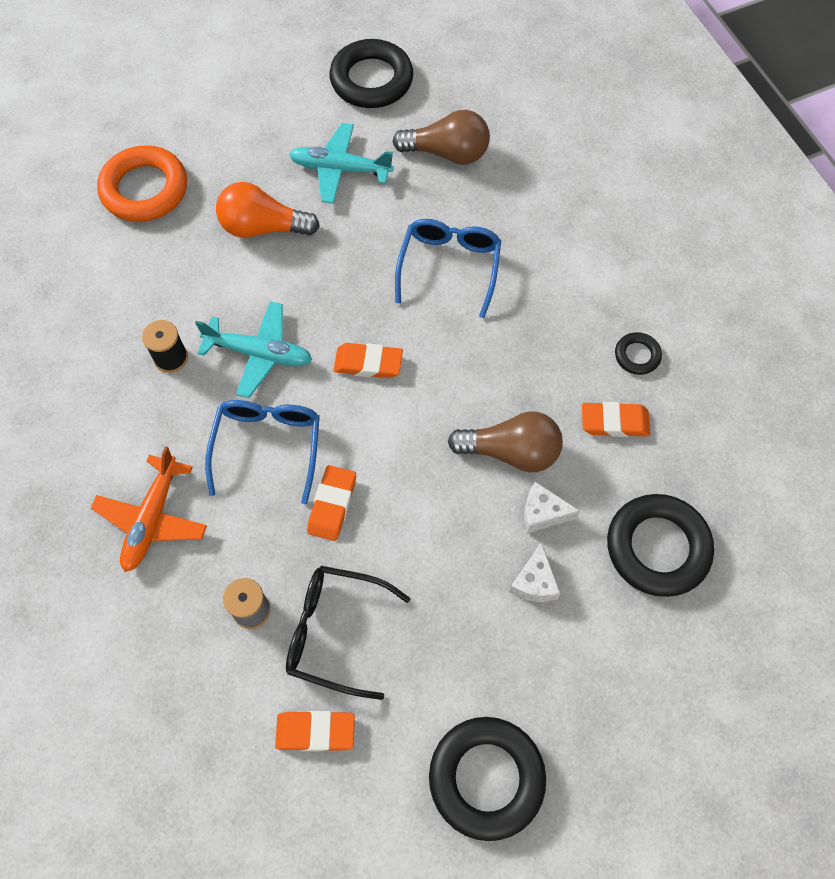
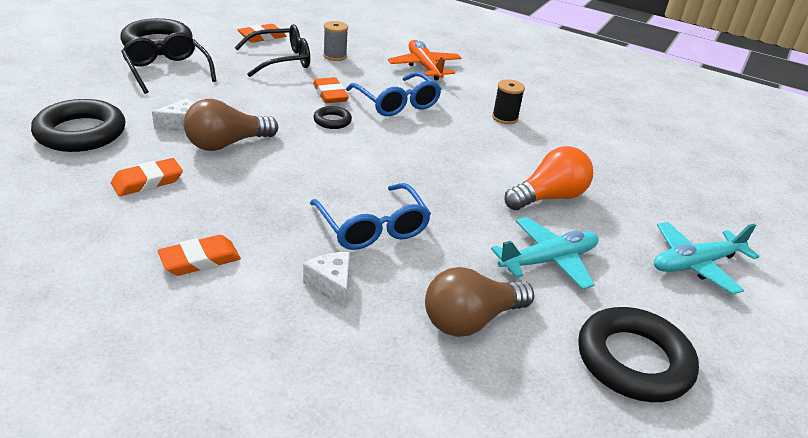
camera: 140 degrees right, 30 degrees down
orange ring [97,145,187,222] -> none
turquoise plane [195,301,312,398] -> turquoise plane moved to [654,222,760,294]
orange eraser [334,343,403,378] -> orange eraser moved to [157,235,241,276]
white cheese [509,543,561,602] -> white cheese moved to [303,252,350,309]
black ring [615,332,662,375] -> black ring moved to [313,106,352,129]
none -> black glasses [121,32,217,94]

